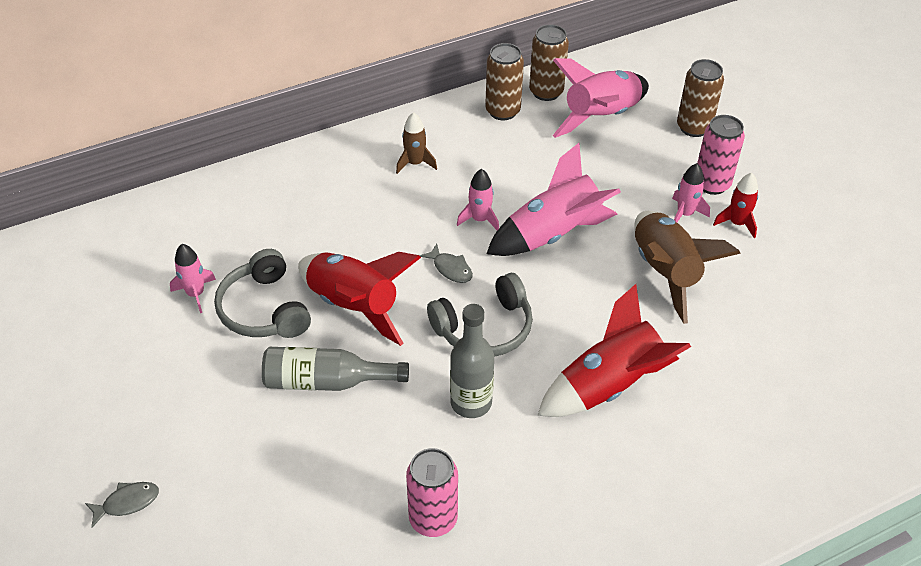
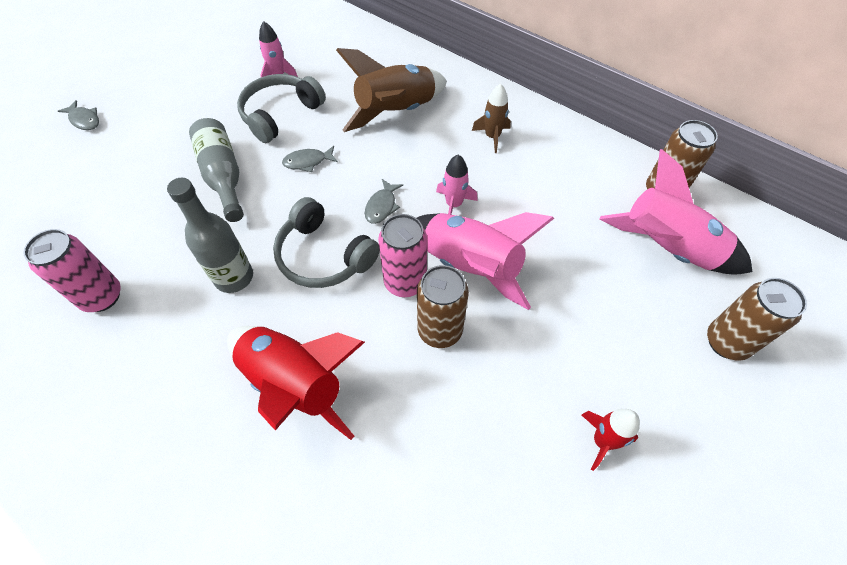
camera: 65 degrees right, 10 degrees up
red rocket [298,252,421,346] -> grey fish [282,146,338,172]
brown can [485,43,524,120] -> brown can moved to [417,265,469,348]
brown rocket [634,211,741,324] -> brown rocket moved to [336,48,447,132]
pink rocket [672,163,710,222] -> none
pink can [697,115,745,195] -> pink can moved to [378,214,427,297]

